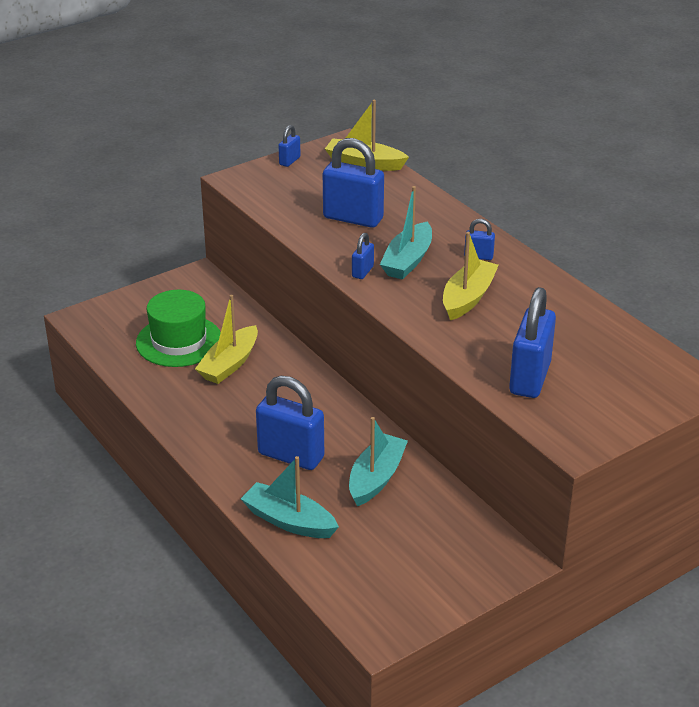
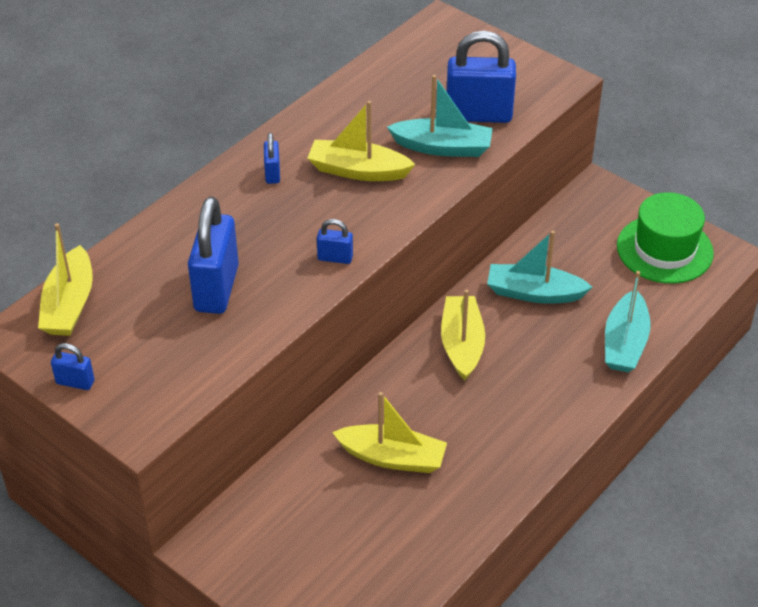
camera: 105 degrees left, 10 degrees up
green hat [136,290,221,367] -> green hat moved to [617,192,714,284]
blue padlock [256,376,324,470] -> none
turquoise boat [380,186,432,280] -> turquoise boat moved to [387,75,493,157]
none -> yellow boat [441,289,485,381]

